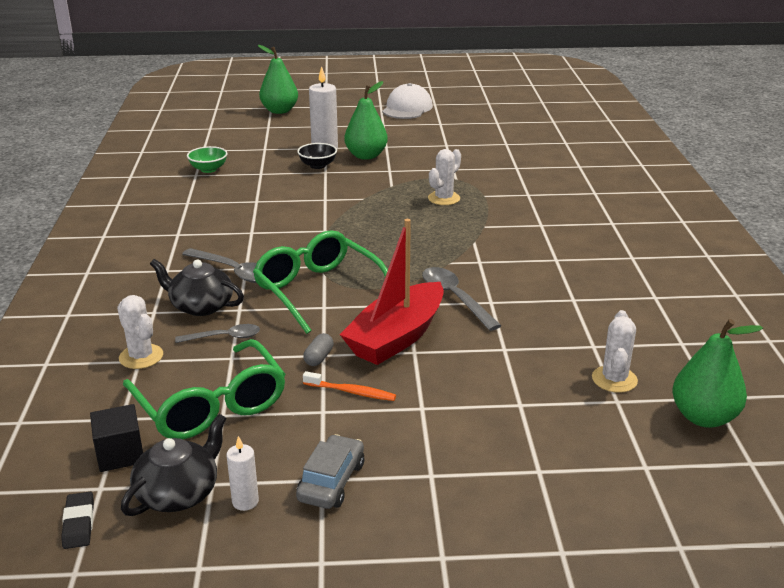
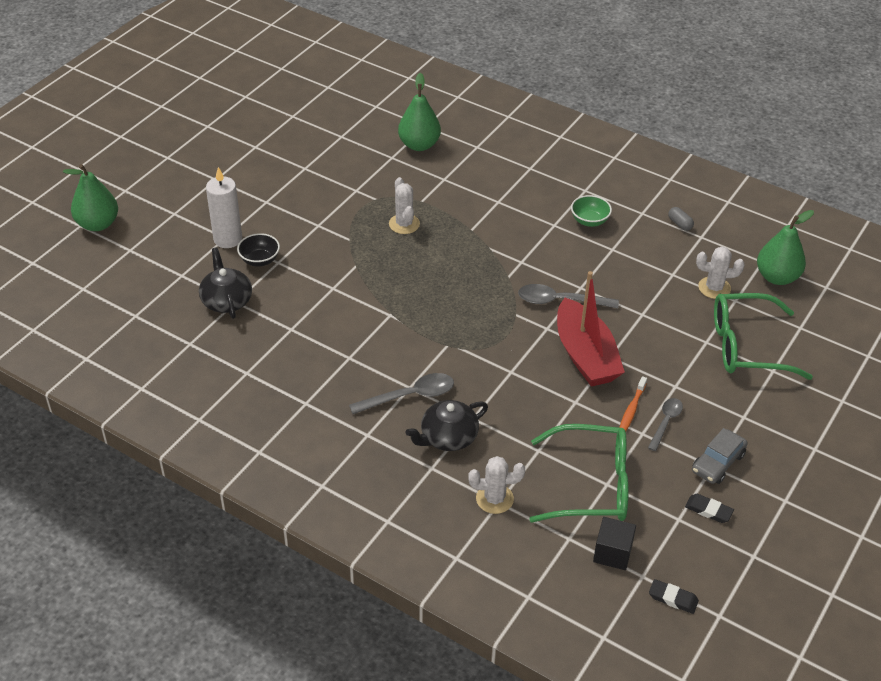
camera: 55 degrees left, 15 degrees up
black teapot [121,414,227,516] -> black teapot moved to [199,247,252,319]
grey spoon [175,324,260,343] -> grey spoon moved to [648,398,683,451]
green bowl [187,146,228,173] -> green bowl moved to [571,195,612,227]
white candle [226,436,259,511] -> black eraser [685,494,734,523]
green glasses [253,230,388,334] -> green glasses moved to [714,293,813,380]
grey car [296,434,364,509] -> grey car turned 105 degrees counterclockwise [692,428,748,484]
grey capsule [303,333,334,366] -> grey capsule moved to [668,207,694,231]
orange toothbrush [303,371,396,401] -> orange toothbrush turned 150 degrees clockwise [619,376,647,432]
green pear [344,81,388,160] -> green pear moved to [398,73,441,151]
white cap [382,83,433,119] -> none
white cactus [592,310,638,393] -> white cactus turned 45 degrees counterclockwise [696,246,745,299]

